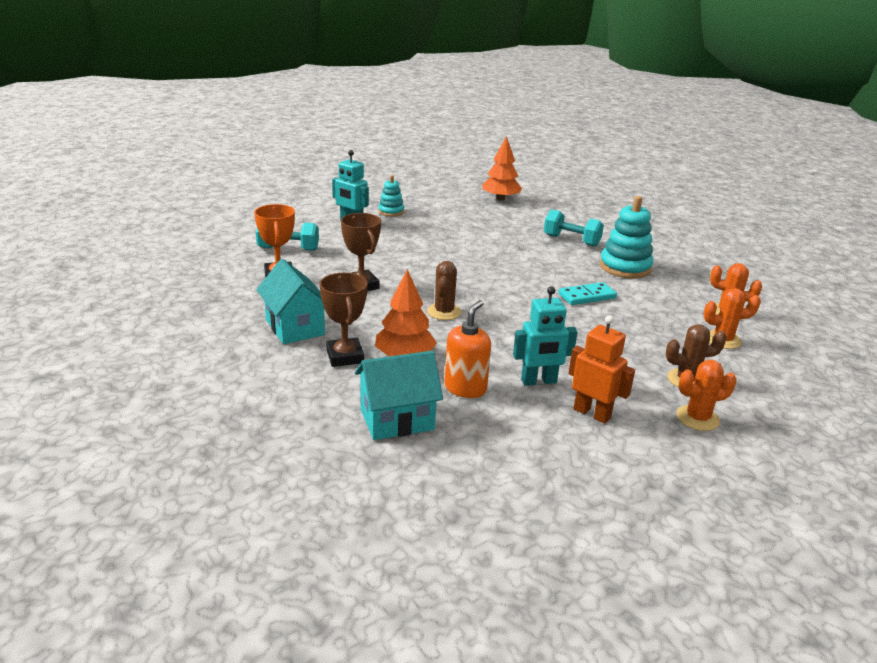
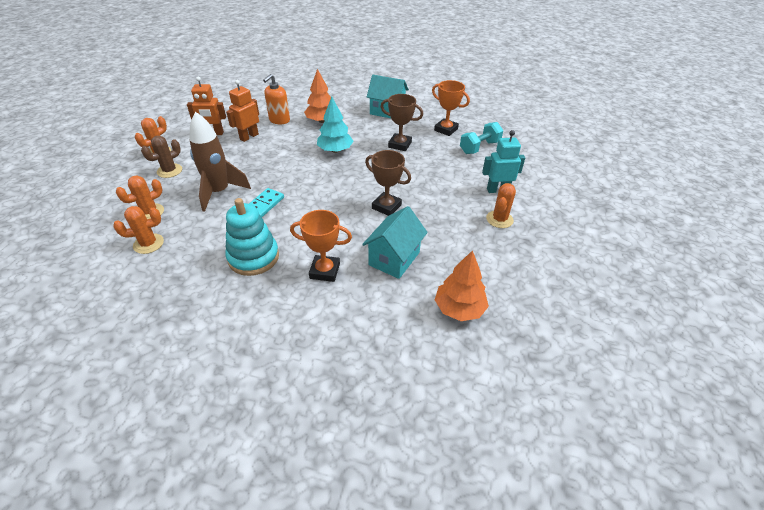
camera: 140 degrees right, 15 degrees up
brown trophy [320,273,368,367] -> brown trophy moved to [365,150,411,216]
turquoise house [355,351,443,440] -> turquoise house moved to [362,206,428,279]
turquoise stacking toy [378,175,404,217] -> orange cactus [486,183,516,228]
brown cactus [427,261,462,320] -> turquoise tree [317,97,354,153]
orange soap dispenser [444,300,491,398] -> orange soap dispenser turned 45 degrees clockwise [263,74,290,125]
turquoise robot [513,286,578,386] -> orange robot [226,80,259,142]
turquoise dumbbell [544,209,604,247] -> orange trophy [290,210,352,282]
none -> brown rocket [189,112,251,212]

